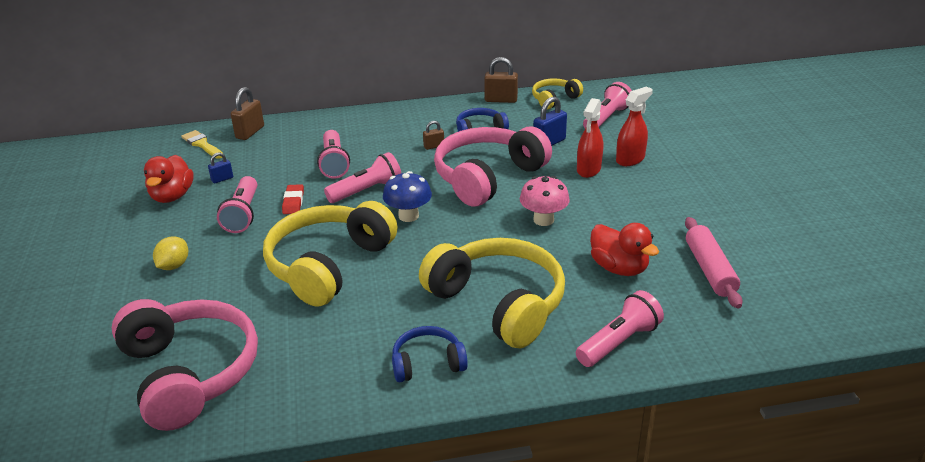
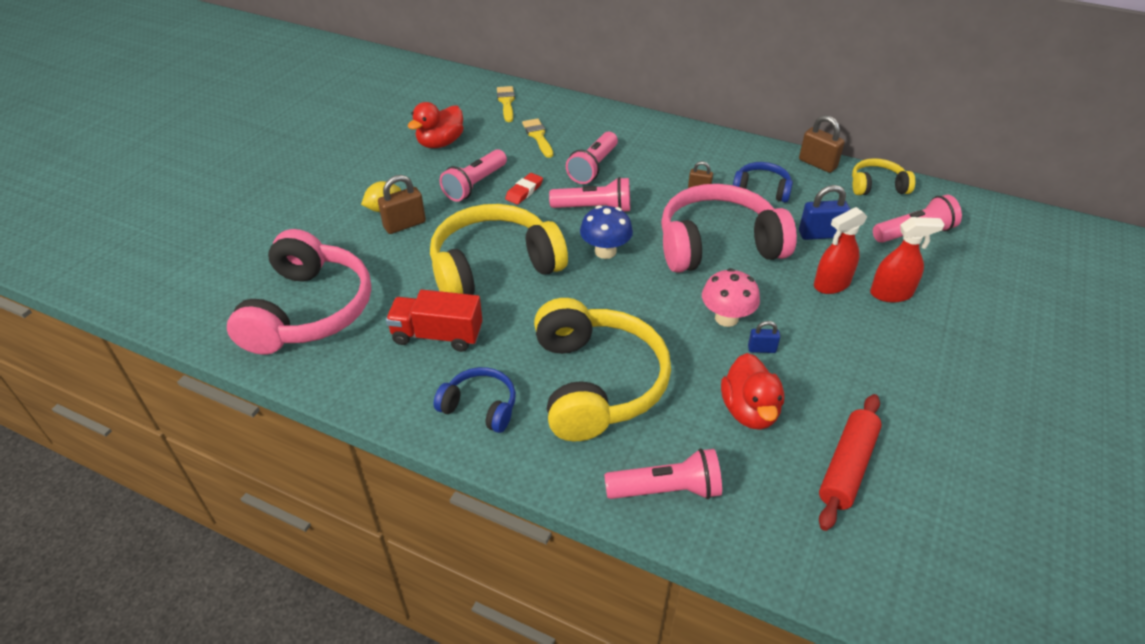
camera: 35 degrees right, 10 degrees up
blue padlock [208,152,233,184] -> blue padlock moved to [748,321,780,353]
brown padlock [231,87,264,140] -> brown padlock moved to [378,175,426,234]
pink rolling pin [685,217,743,309] -> red rolling pin [819,394,882,531]
none -> red truck [386,290,482,352]
none -> yellow brush [522,118,553,158]

